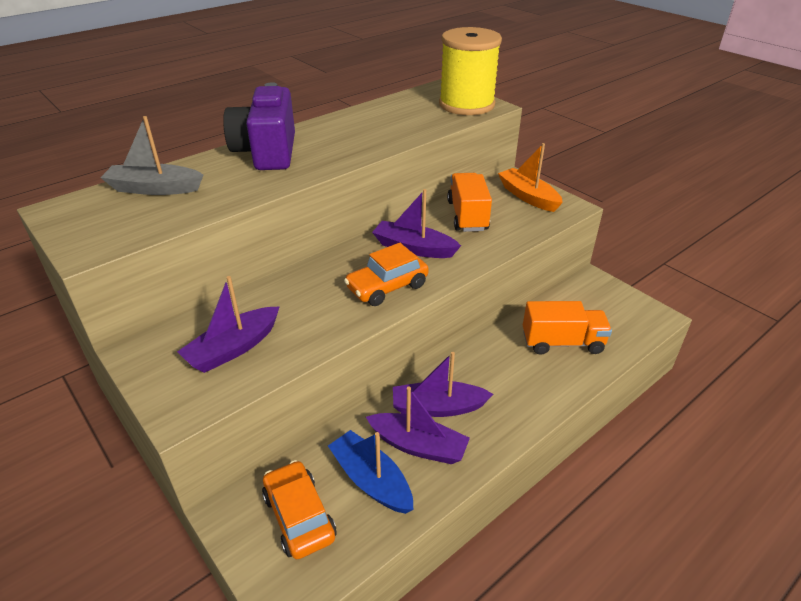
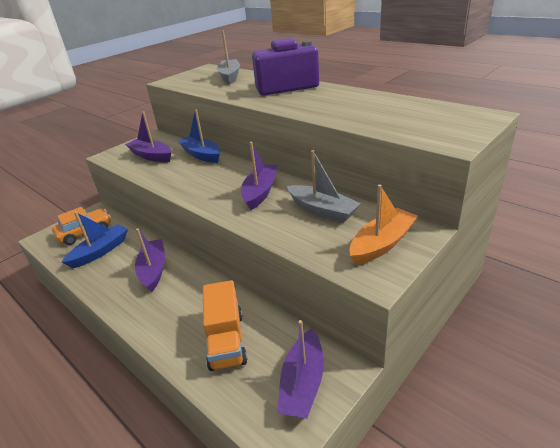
camera: 85 degrees right, 5 degrees down
orange car [344,243,429,306] -> none
purple boat [366,387,470,464] -> purple boat moved to [277,320,324,419]
yellow spool [439,27,502,115] -> none
orange truck [447,173,492,232] -> grey boat [287,150,361,223]
none -> blue boat [177,110,220,163]

